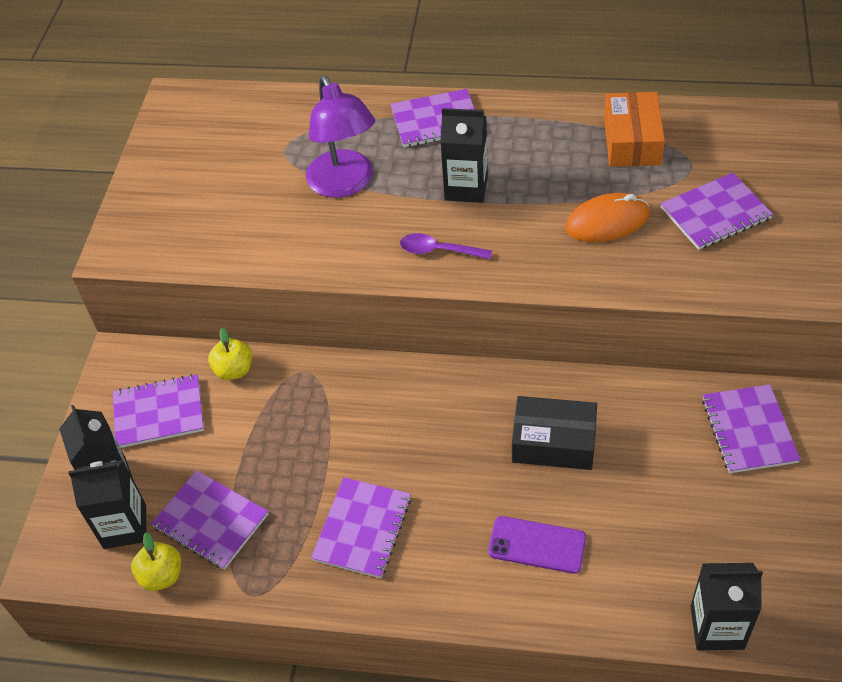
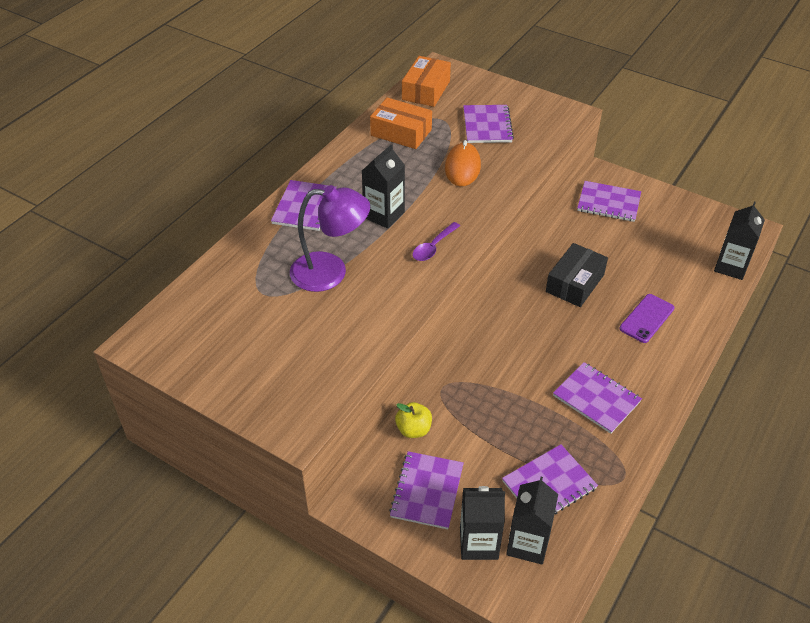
camera: 70 degrees left, 5 degrees down
yellow apple [131,532,181,591] -> none
none -> orange box [402,56,451,107]

